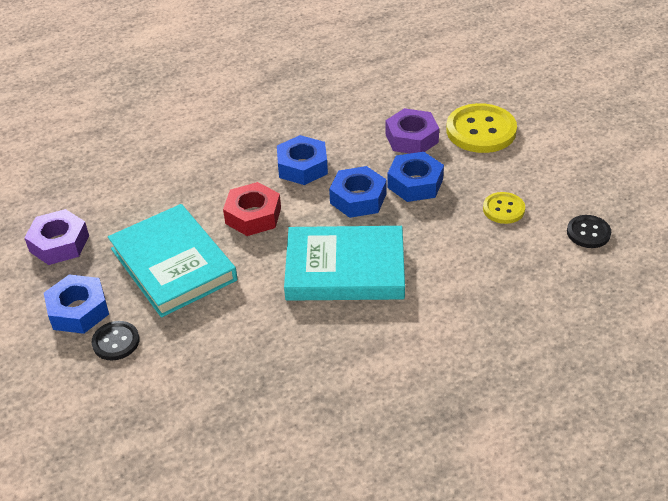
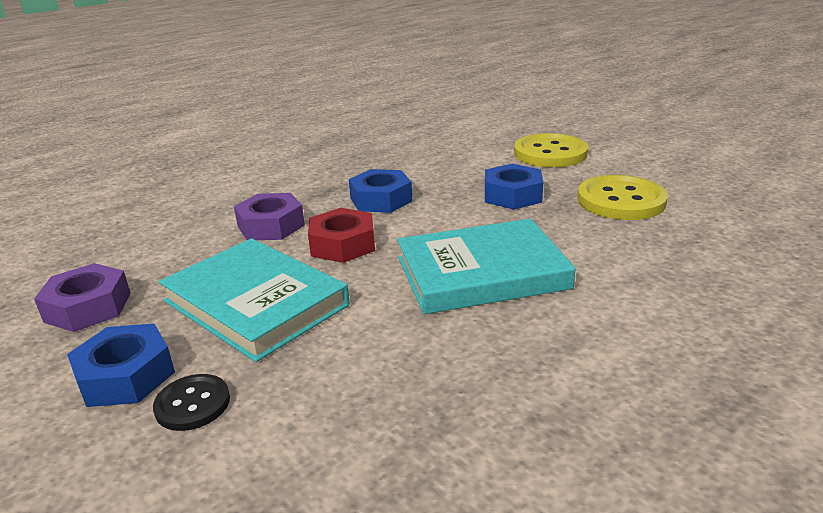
camera: 15 degrees left, 15 degrees down
blue nut [329,166,387,218] -> none
purple nut [386,108,439,154] -> purple nut moved to [234,193,305,240]
yellow button [483,192,525,224] -> yellow button [577,175,668,220], size x1.83
black button [567,215,611,248] -> none

